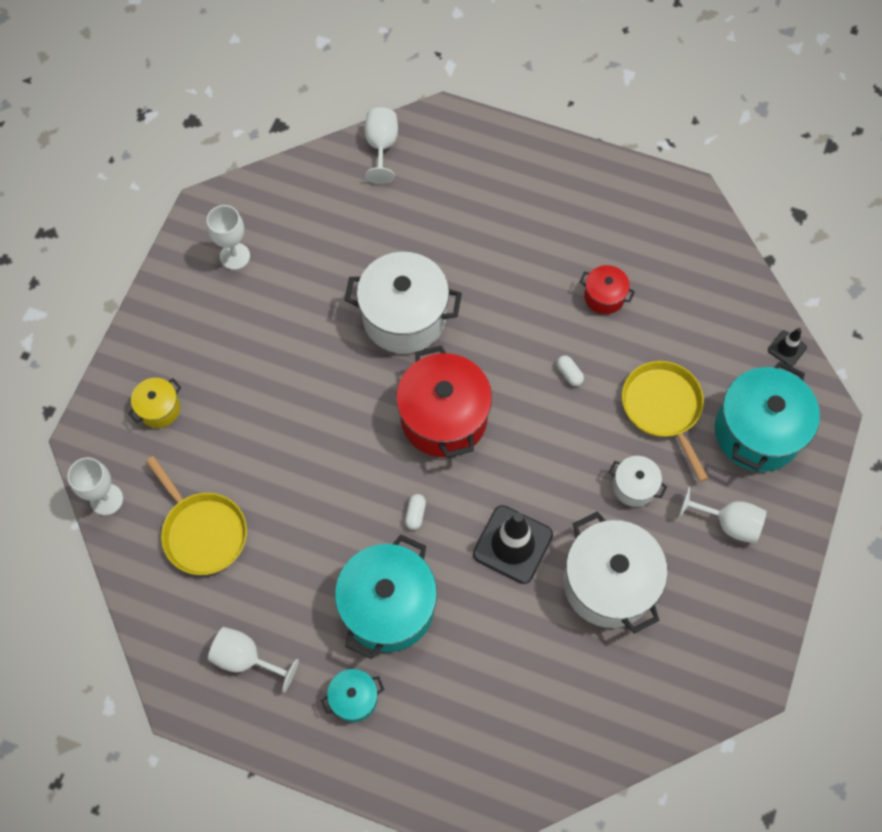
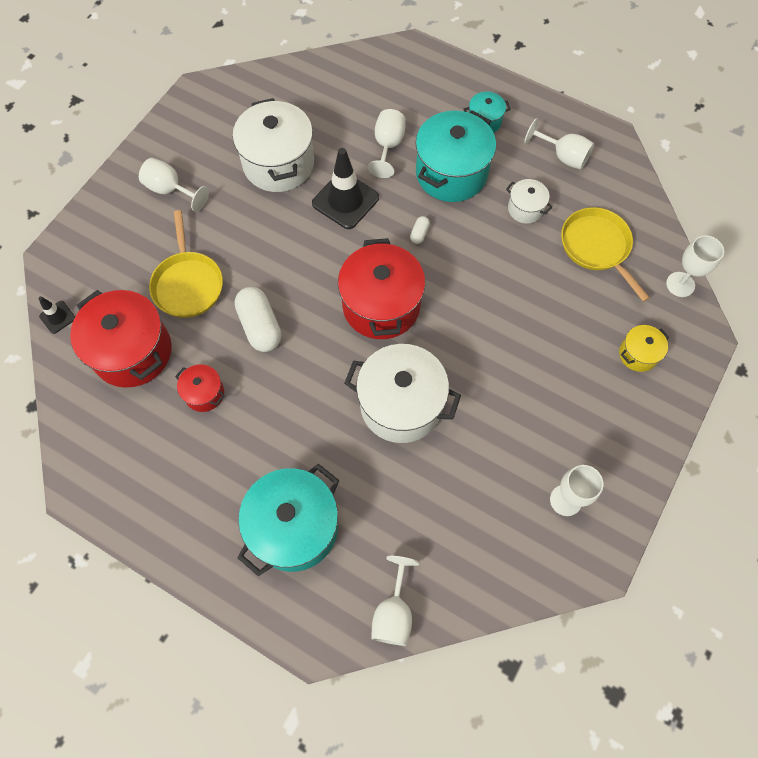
camera: 170 degrees left, 0 degrees up
white capsule [557,355,584,386] -> white capsule [235,287,281,352], size x2.18
white pot [609,456,667,507] -> white pot moved to [506,179,553,224]
turquoise pot [715,361,820,472] -> turquoise pot moved to [237,464,340,577]
none -> red pot [70,290,172,388]
none -> white goblet [368,109,406,178]

